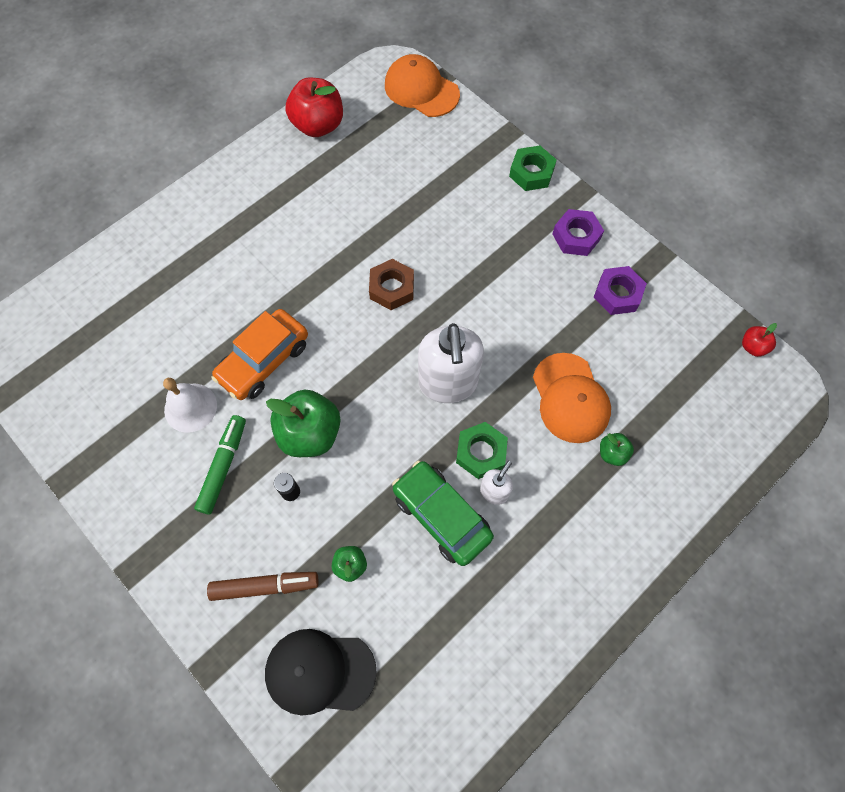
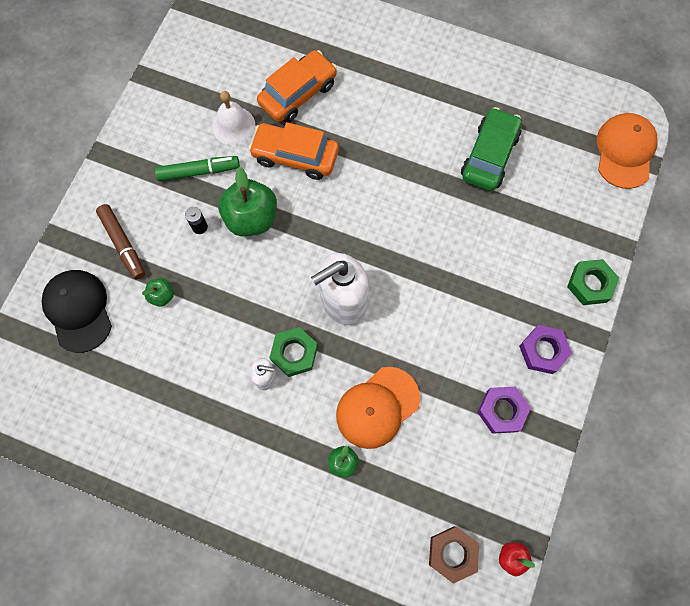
camera: 65 degrees right, 5 degrees up
red apple [286,78,343,137] -> none
brown nut [369,259,414,310] -> brown nut moved to [429,526,479,584]
green car [392,460,494,566] -> green car moved to [461,107,522,191]
none -> orange car [257,50,337,123]

